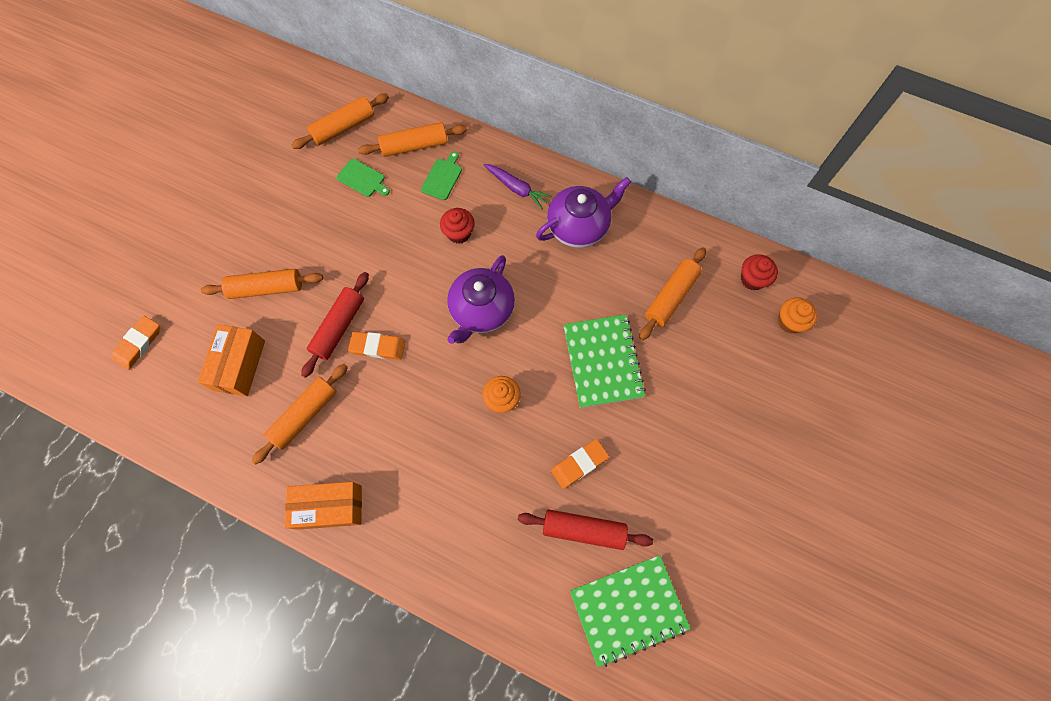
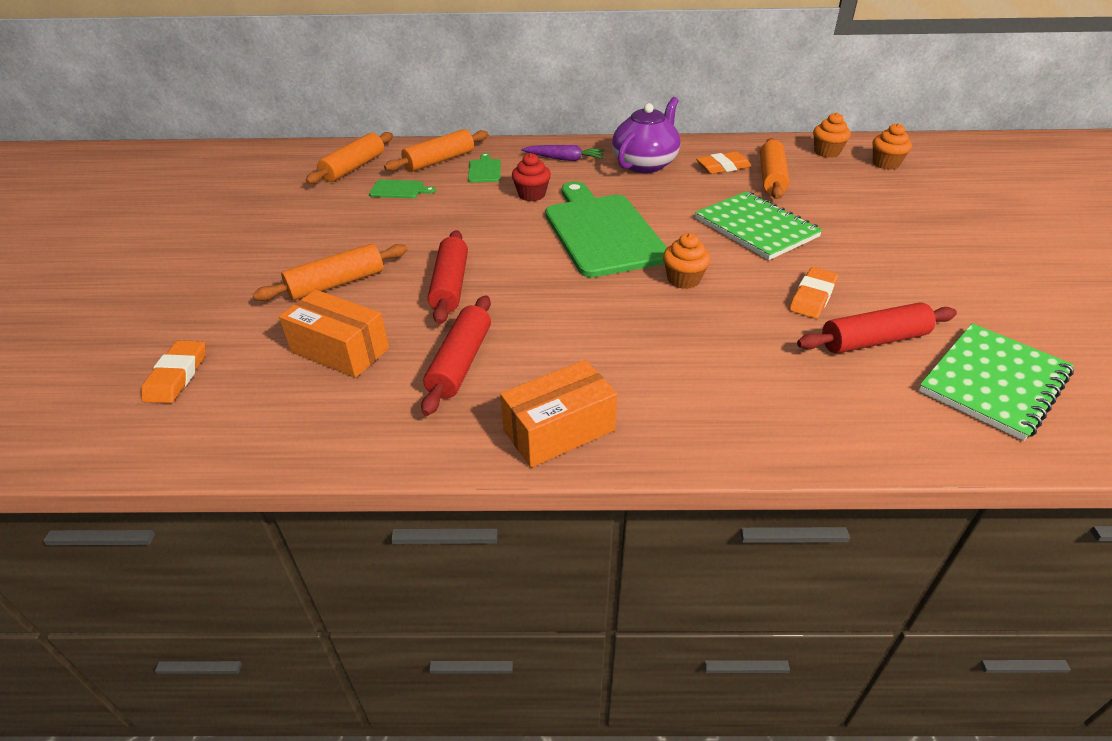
camera: 25 degrees left, 30 degrees down
orange box [198,325,265,396] -> orange box turned 45 degrees counterclockwise [279,290,389,378]
orange rolling pin [252,364,348,464] -> red rolling pin [421,295,491,416]
orange eraser [348,332,405,360] -> orange eraser moved to [696,152,752,174]
purple teapot [447,255,515,344] -> green cutting board [545,181,667,278]
red cupcake [741,254,778,290] -> orange cupcake [813,112,851,158]

